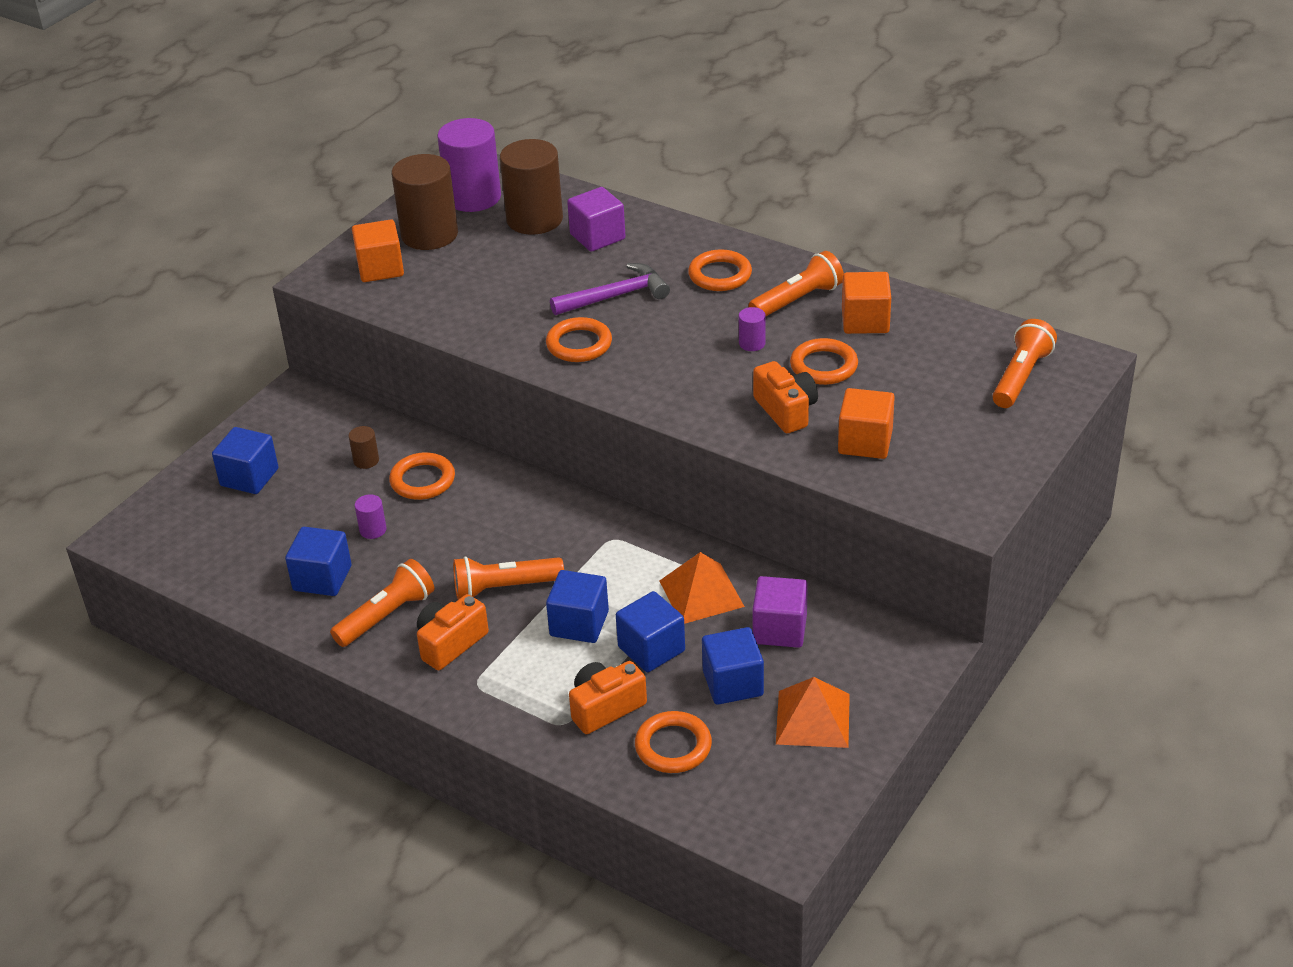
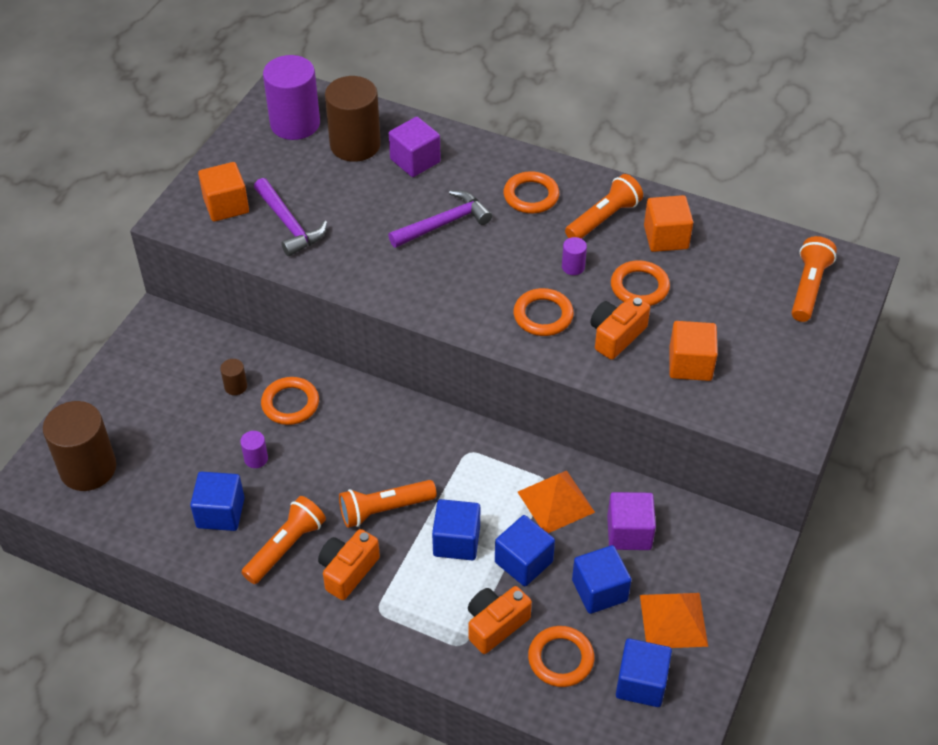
camera: 10 degrees left, 10 degrees up
blue cube [212,427,279,494] -> blue cube moved to [616,638,672,707]
brown cylinder [392,154,458,250] -> brown cylinder moved to [43,401,116,491]
orange ring [546,317,612,362] -> orange ring moved to [513,288,574,336]
orange camera [753,361,818,433] -> orange camera turned 105 degrees counterclockwise [590,295,650,360]
none -> purple hammer [254,178,327,256]

